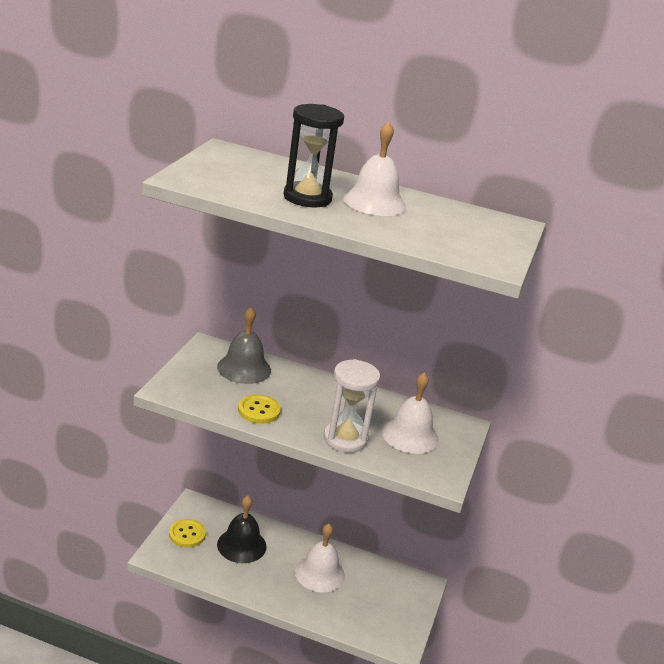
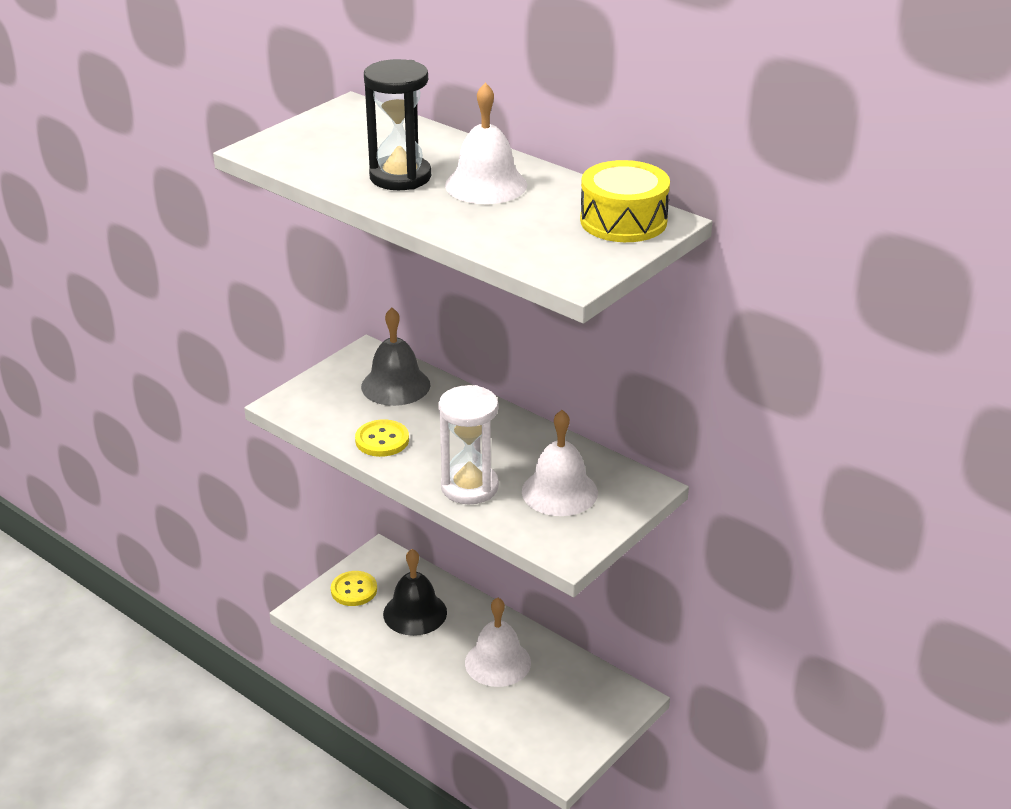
camera: 25 degrees right, 5 degrees up
none -> yellow drum [580,160,670,242]

